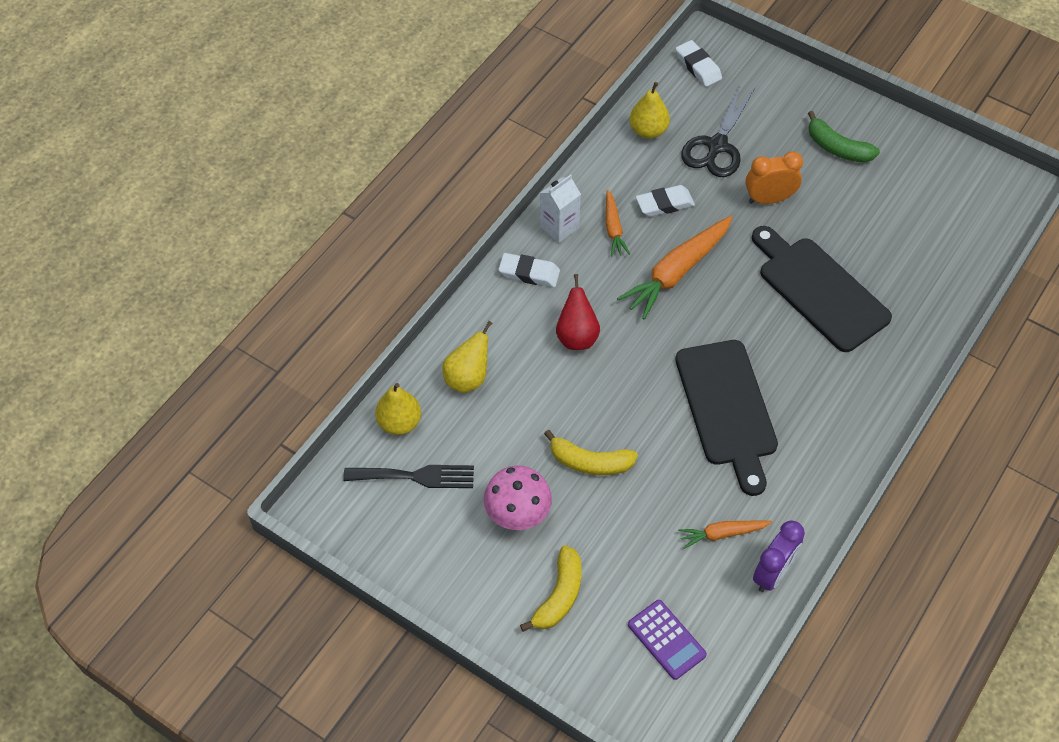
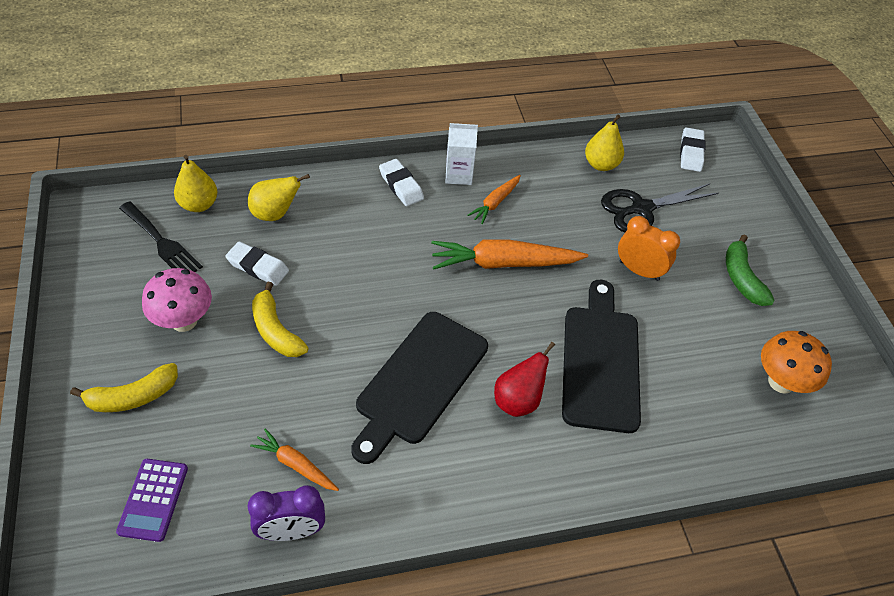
camera: 40 degrees right, 5 degrees down
red pear [556,274,600,350] -> red pear moved to [494,342,555,417]
white eraser [636,185,695,217] -> white eraser moved to [225,241,289,286]
none -> orange mushroom [761,331,832,394]

